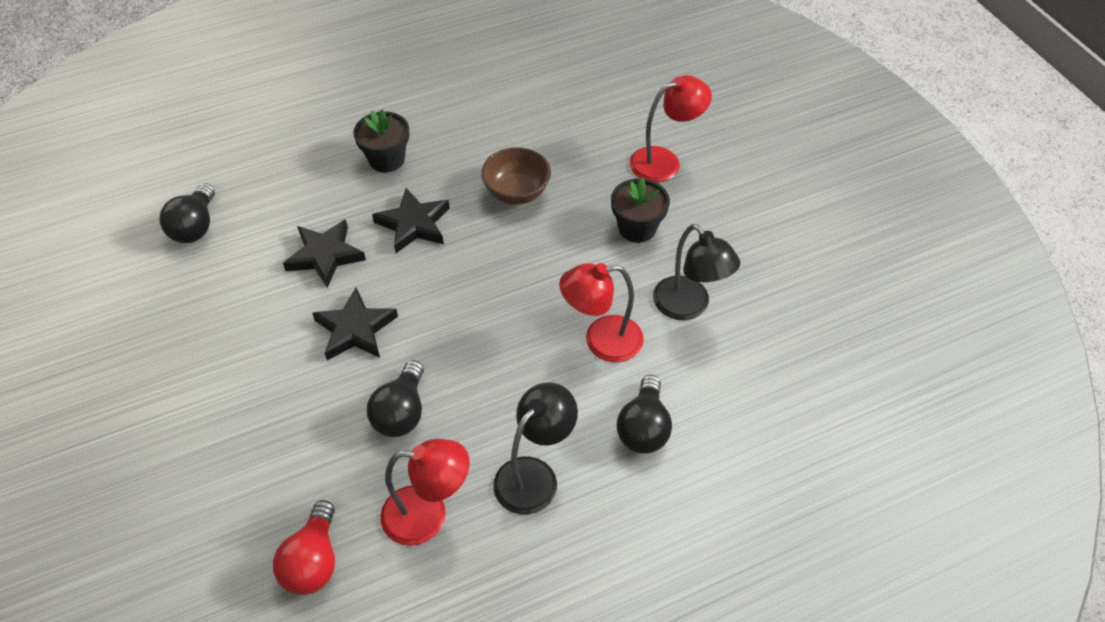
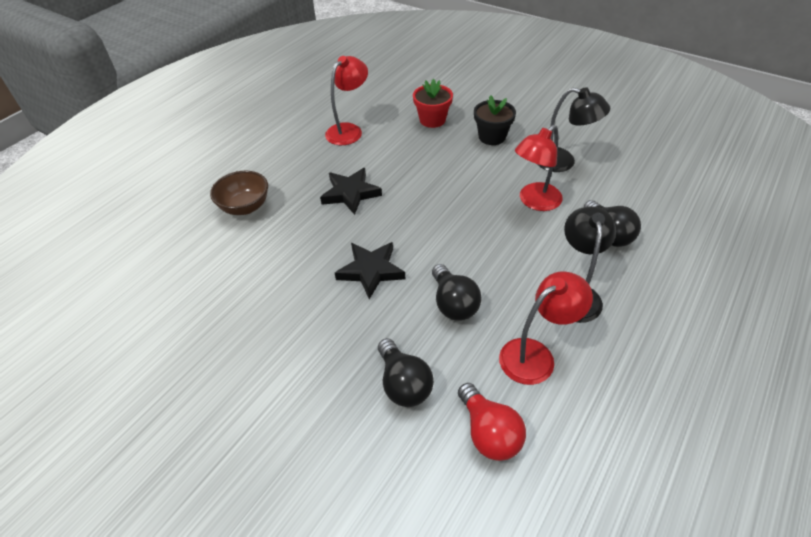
camera: 30 degrees left, 5 degrees down
black light bulb [159,183,215,243] -> black light bulb moved to [378,338,434,407]
black star [283,220,366,288] -> none
black flower pot [353,109,409,173] -> none
brown bowl [481,147,551,205] -> brown bowl moved to [210,171,268,215]
red lamp [629,75,712,182] -> red lamp moved to [325,56,368,145]
none -> red flower pot [413,79,453,128]

